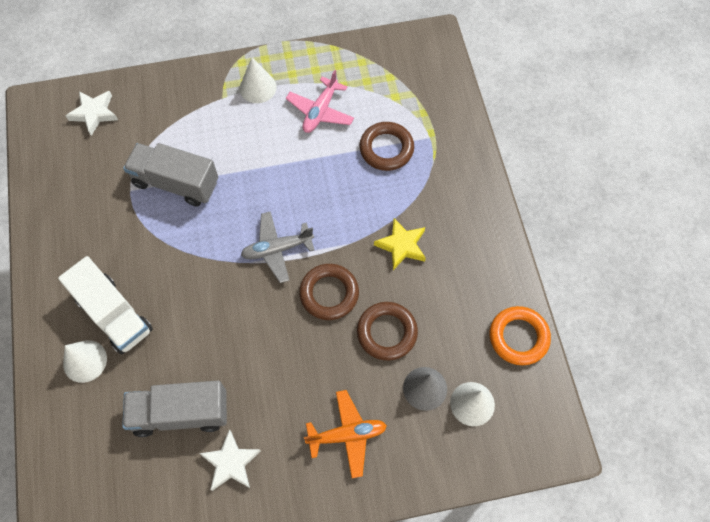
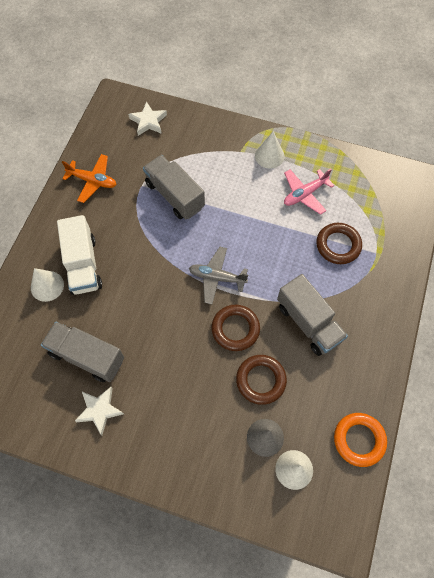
camera: 30 degrees right, 0 degrees up
orange plane [304,390,387,478] -> orange plane moved to [62,154,117,203]
yellow star [374,218,426,270] -> grey truck [277,274,348,356]

